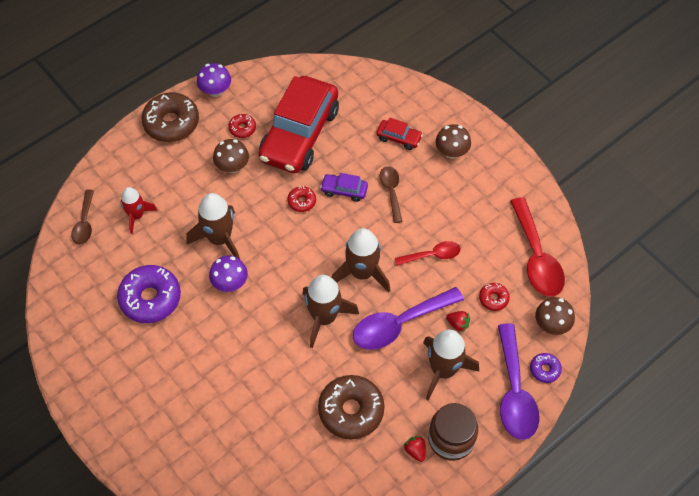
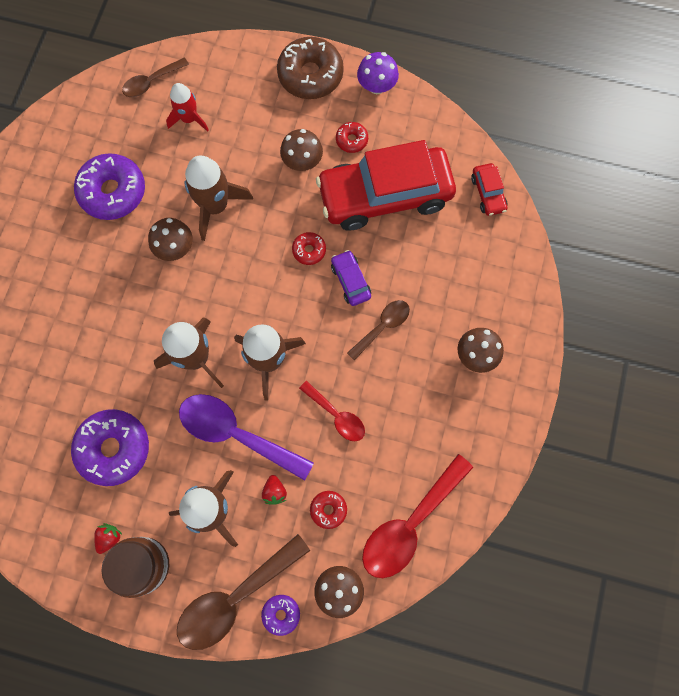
camera: 55 degrees right, 15 degrees up
purple mushroom [209,255,248,292] -> brown mushroom [148,218,193,261]
brown donut [318,375,385,439] -> purple donut [71,409,149,486]
red car [376,118,423,150] -> red car moved to [471,163,508,216]
purple spoon [498,323,540,440] -> brown spoon [177,534,311,650]

